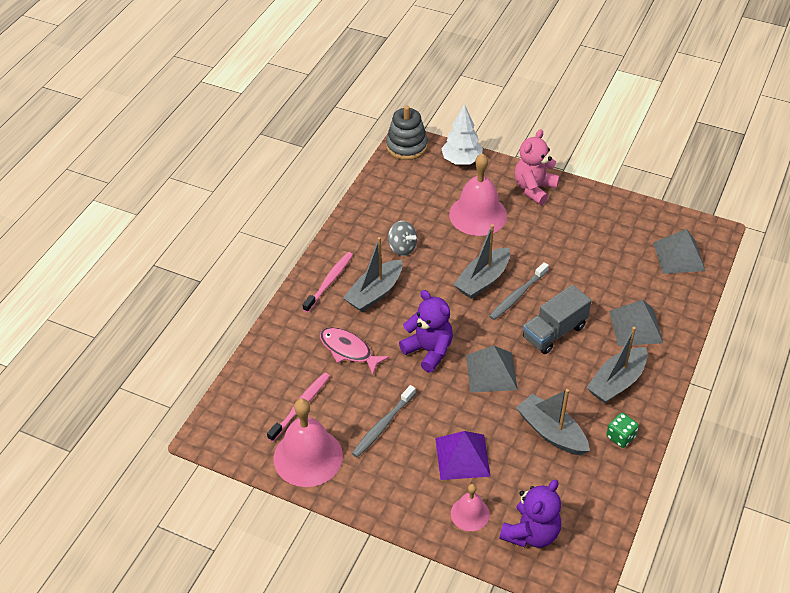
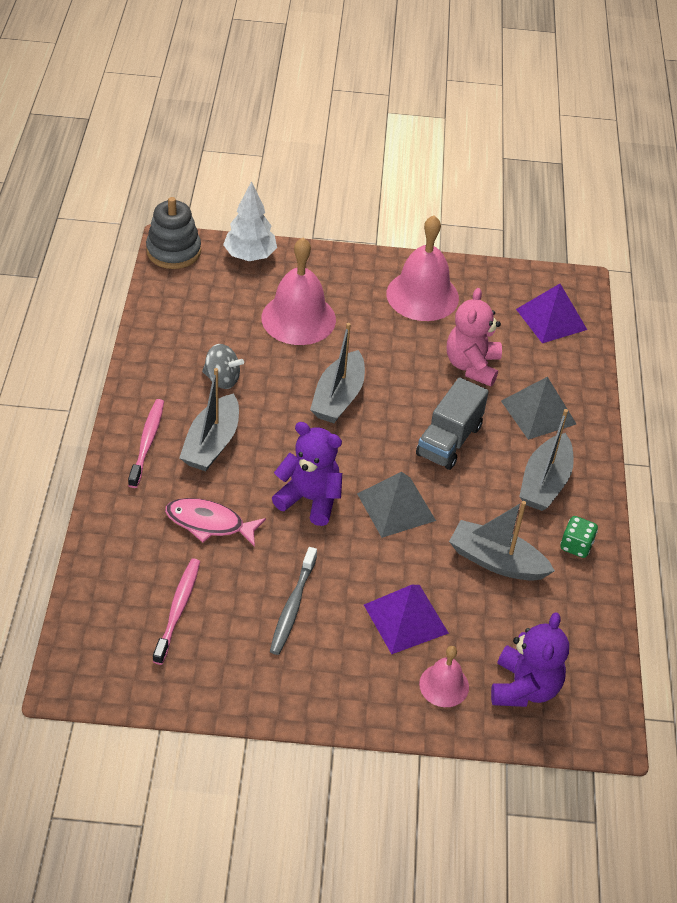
camera: 25 degrees left, 0 degrees up
pink bell [274,399,343,487] -> pink bell moved to [386,215,459,321]
grey toothbrush [489,262,549,320] -> none
pink teddy bear [514,129,560,205] -> pink teddy bear moved to [447,288,502,386]
grey pyramid [653,229,706,274] -> purple pyramid [516,284,587,343]

